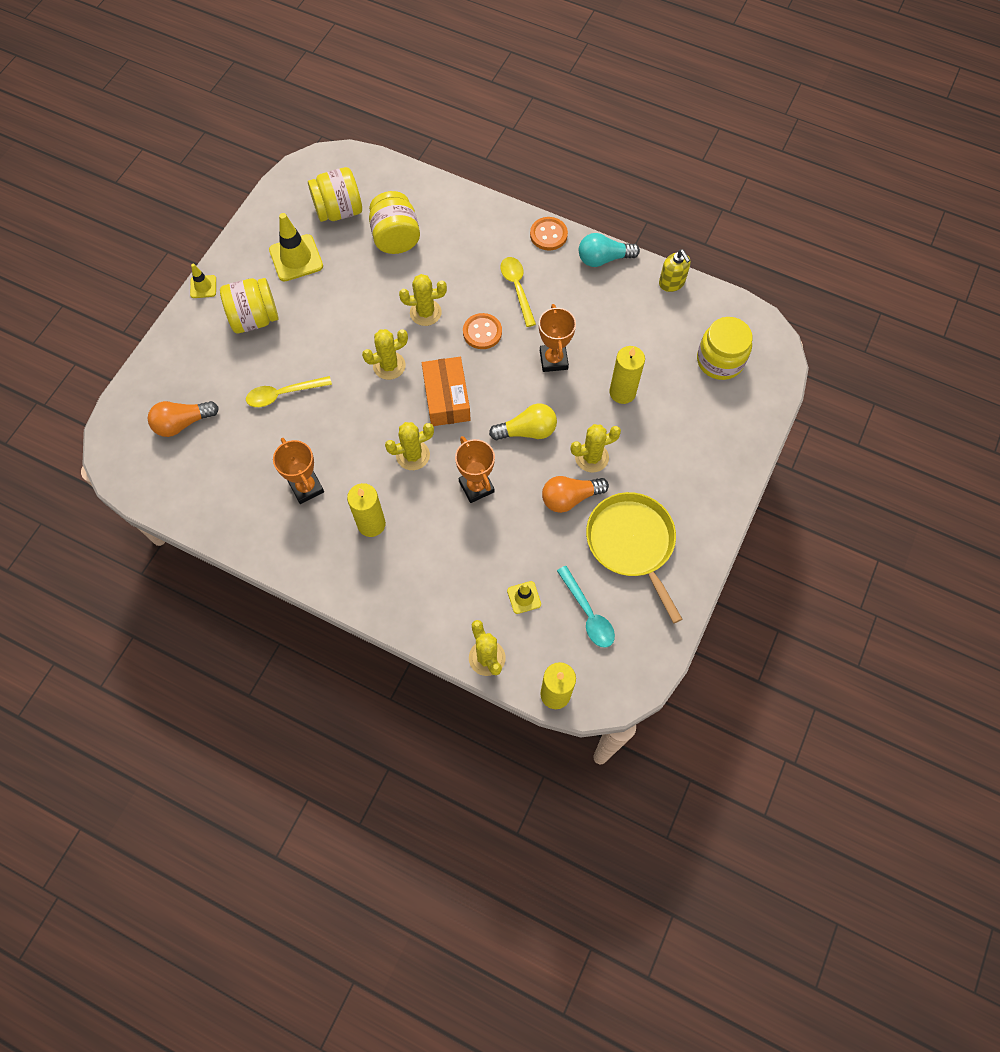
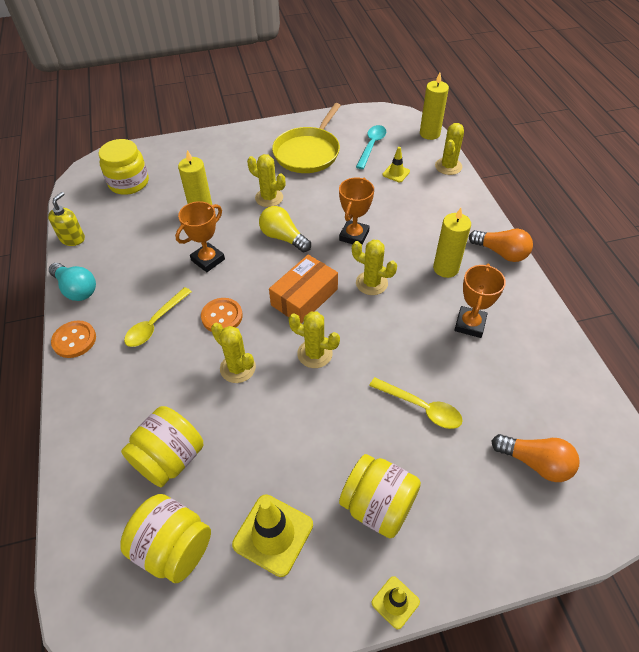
camera: 130 degrees left, 15 degrees down
orange light bulb [542,476,609,513] -> orange light bulb moved to [469,229,533,262]

